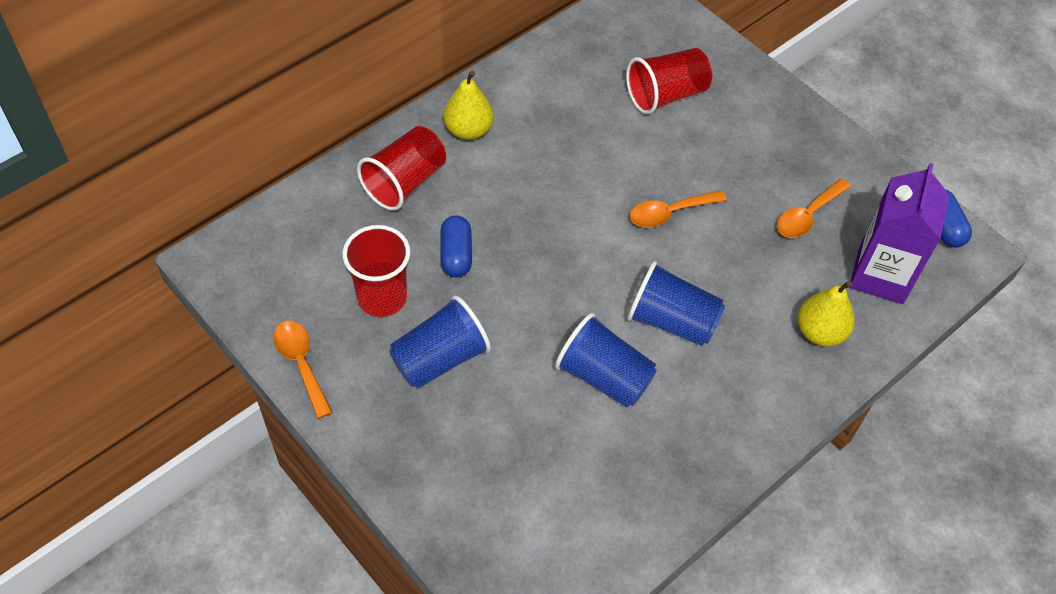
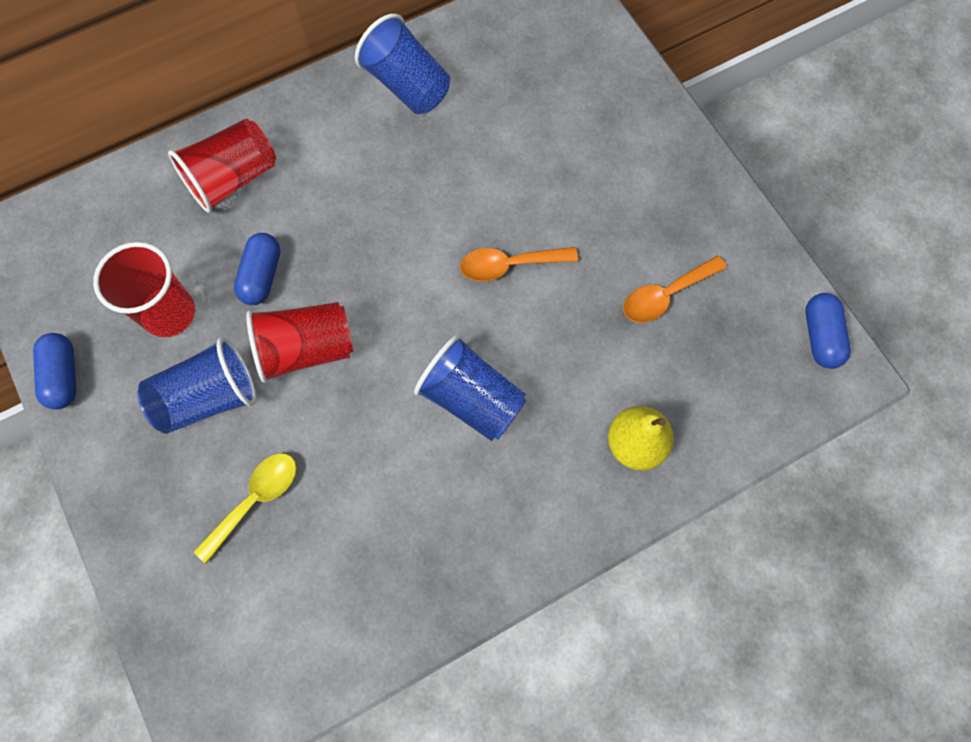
camera: 15 degrees right, 15 degrees up
orange spoon [273,321,333,419] -> blue capsule [33,333,76,410]
yellow pear [443,71,494,140] -> none
blue cup [555,313,657,408] -> blue cup moved to [355,14,450,114]
red cup [626,48,712,114] -> red cup moved to [246,302,353,383]
purple carton [849,163,950,304] -> none
none -> yellow spoon [194,453,297,563]

